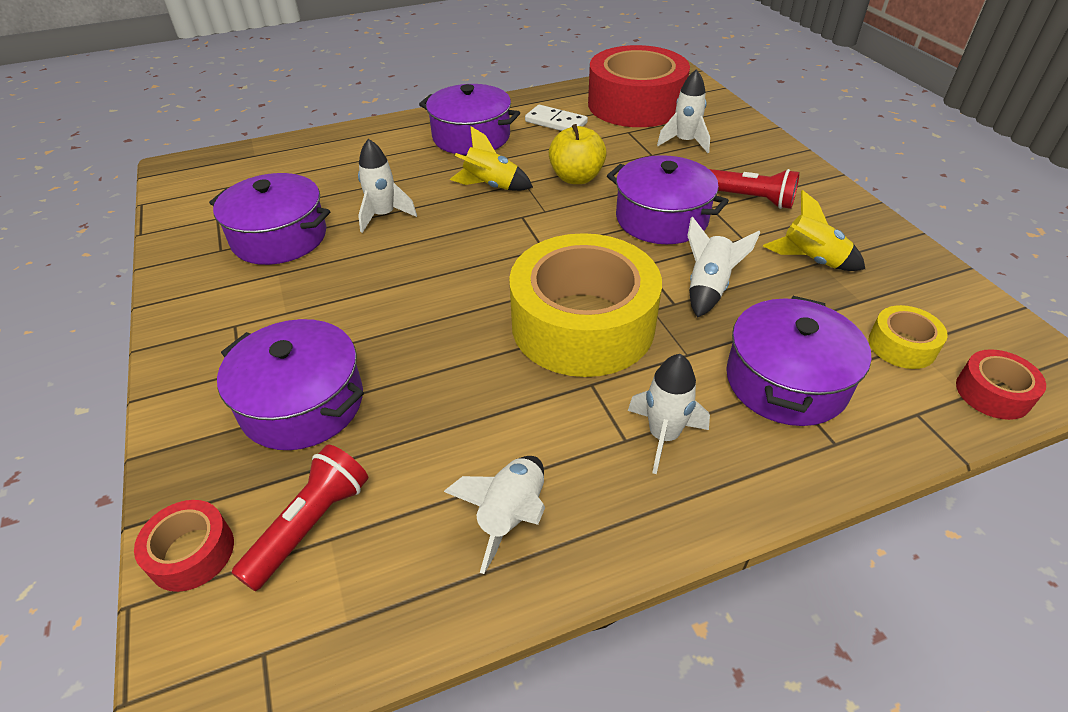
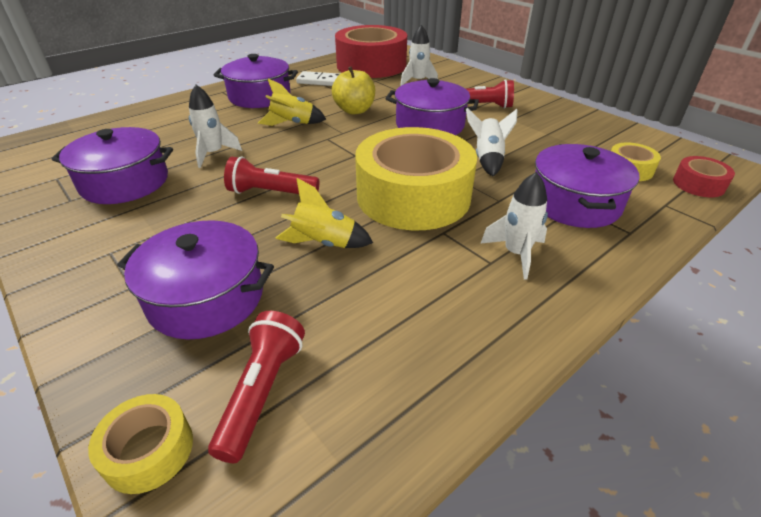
camera: 20 degrees left, 5 degrees down
red tape [134,500,234,592] -> yellow tape [88,394,193,494]
white rocket [444,456,545,574] -> none
yellow rocket [763,190,865,271] -> yellow rocket moved to [275,178,373,248]
none -> red flashlight [224,156,319,194]

